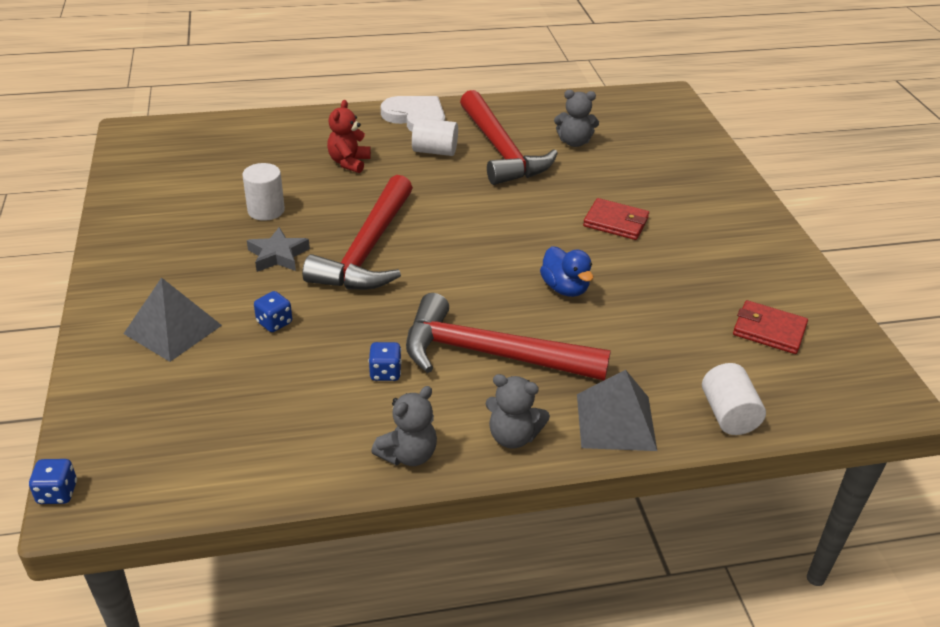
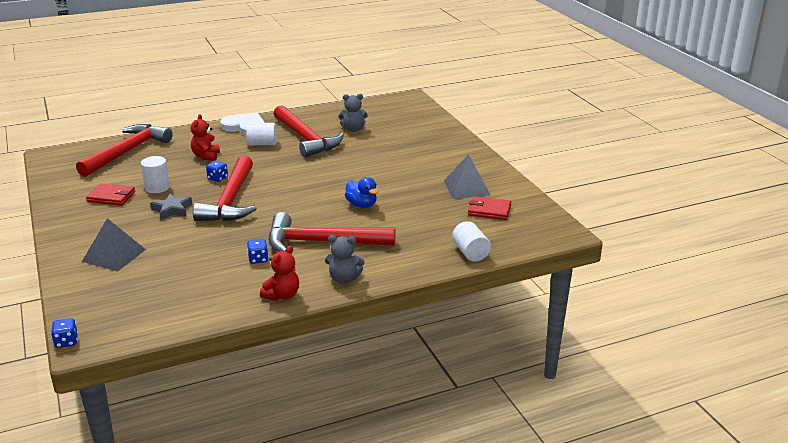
camera: 10 degrees left, 10 degrees down
blue dice [254,291,292,332] -> blue dice moved to [206,160,228,182]
grey teddy bear [371,386,437,466] -> red teddy bear [260,245,299,301]
grey pyramid [577,370,657,451] -> grey pyramid moved to [444,154,491,199]
red wallet [583,198,649,240] -> red wallet moved to [86,183,135,206]
none -> red hammer [76,124,173,177]

